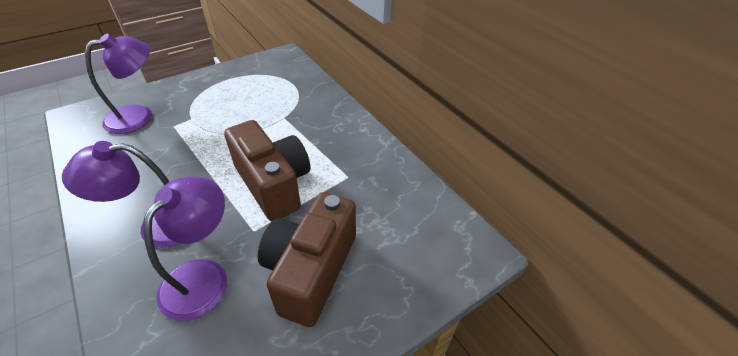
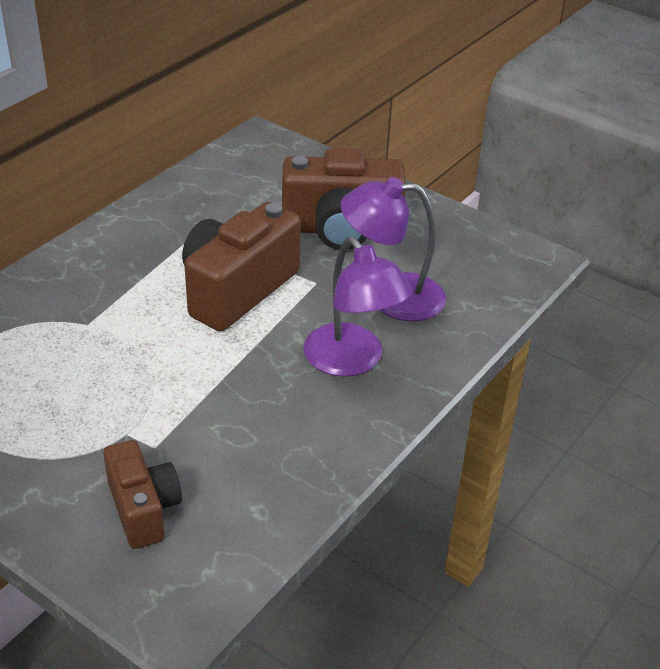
camera: 110 degrees left, 5 degrees down
purple lamp [85,34,152,134] -> brown camera [103,440,182,549]

